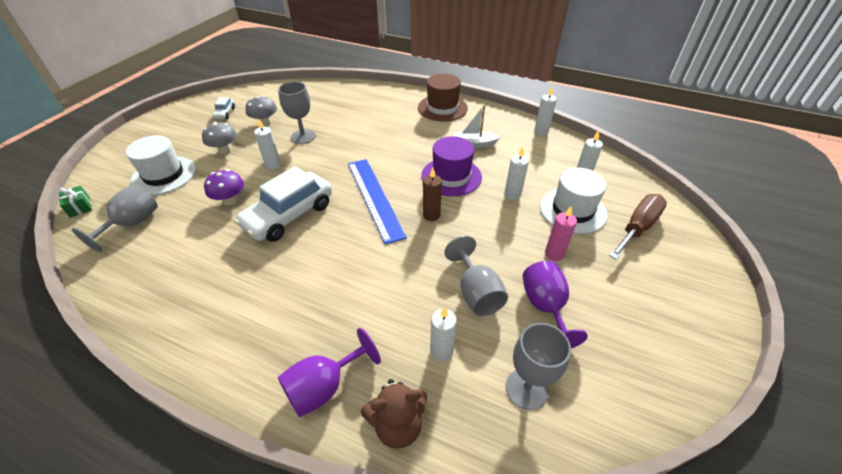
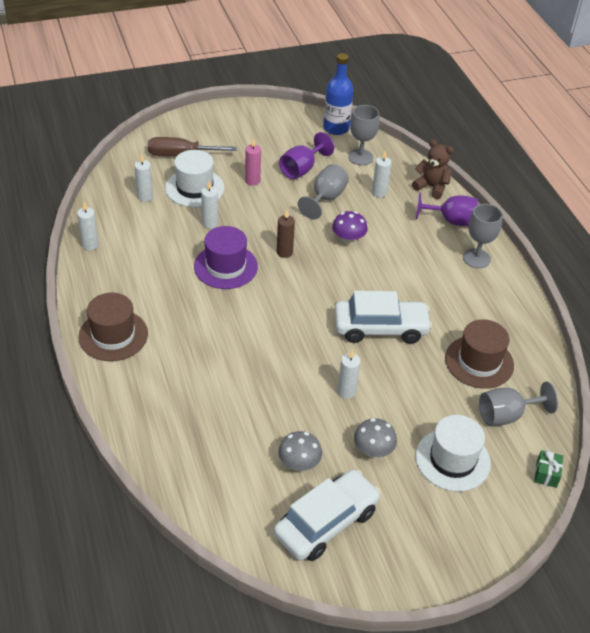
camera: 135 degrees left, 0 degrees up
purple mushroom [204,169,244,205] -> purple mushroom moved to [332,211,368,245]
white car [212,97,235,119] -> white car [274,469,381,561], size x2.29
grey goblet [278,82,316,144] -> grey goblet moved to [463,204,503,268]
blue ruler [348,159,407,245] -> none
white boat [454,105,500,148] -> none
none -> blue bottle [323,53,353,135]
none -> brown hat [445,319,514,389]

